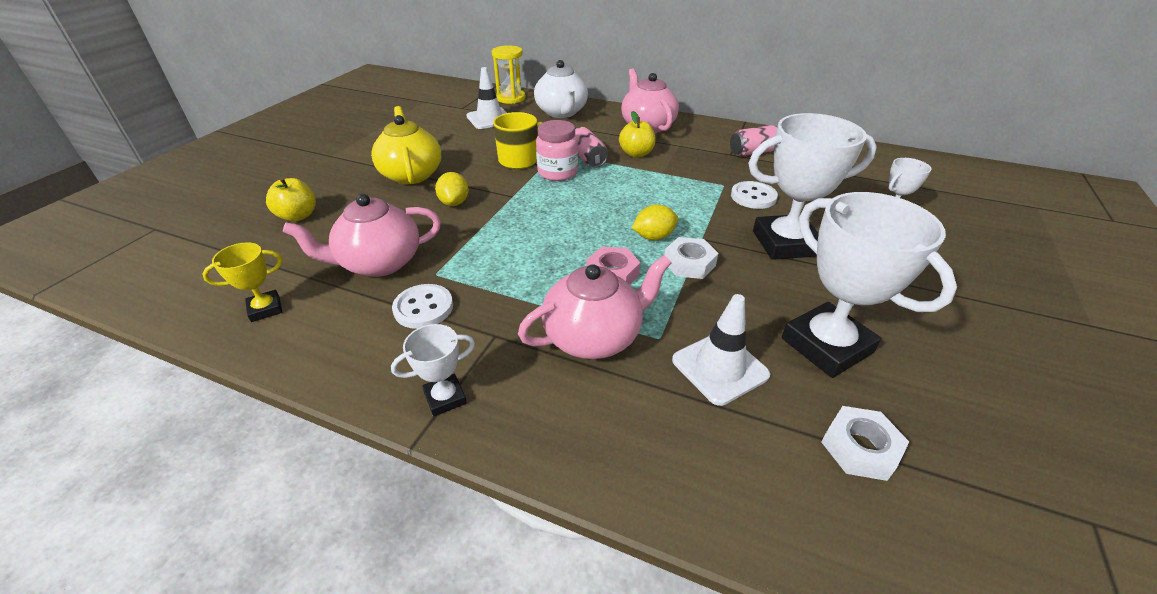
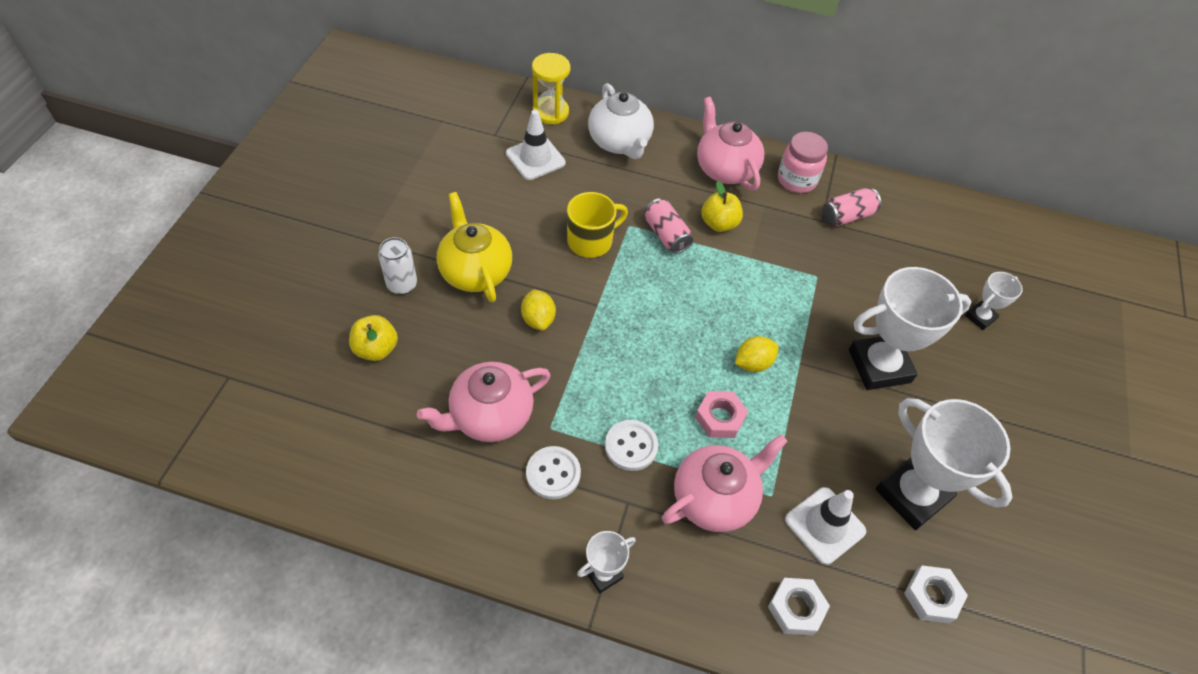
camera: 10 degrees left, 15 degrees up
yellow trophy [202,242,282,322] -> none
pink jar [536,120,578,181] -> pink jar moved to [778,132,828,193]
white nut [665,237,718,279] -> white nut moved to [768,578,830,635]
white button [731,181,778,209] -> white button moved to [605,420,658,471]
none -> white can [378,237,417,295]

